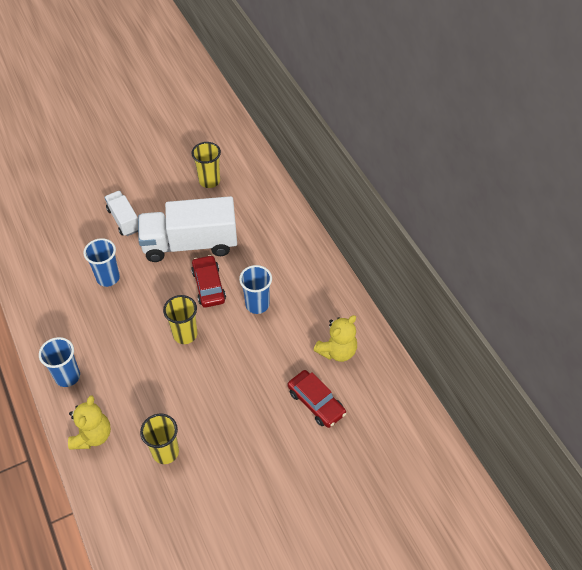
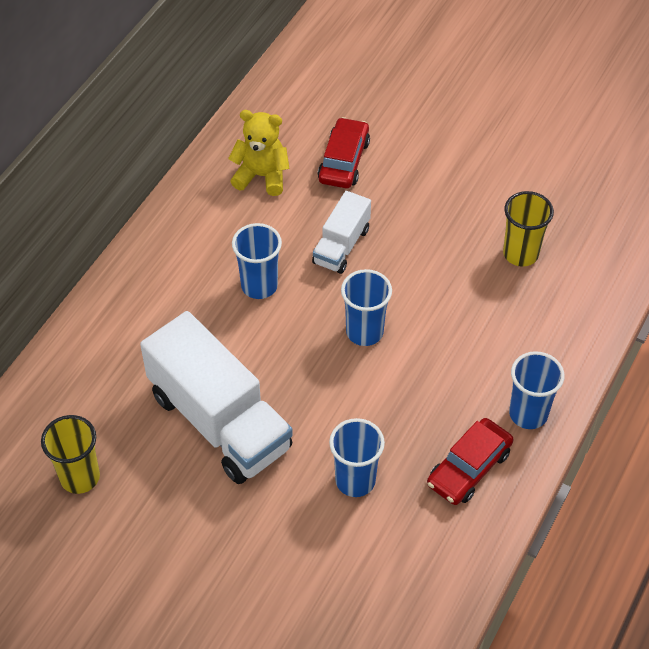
camera: 125 degrees left, 0 degrees up
yellow teddy bear [68,395,111,450] -> none
white truck [104,191,138,236] -> white truck moved to [312,191,371,274]
yellow cup [163,295,197,344] -> blue cup [341,269,392,346]
red car [191,255,226,308] -> red car moved to [427,418,514,505]

